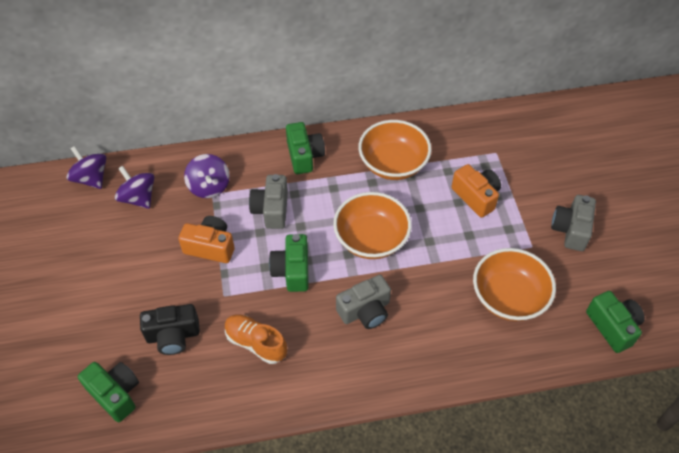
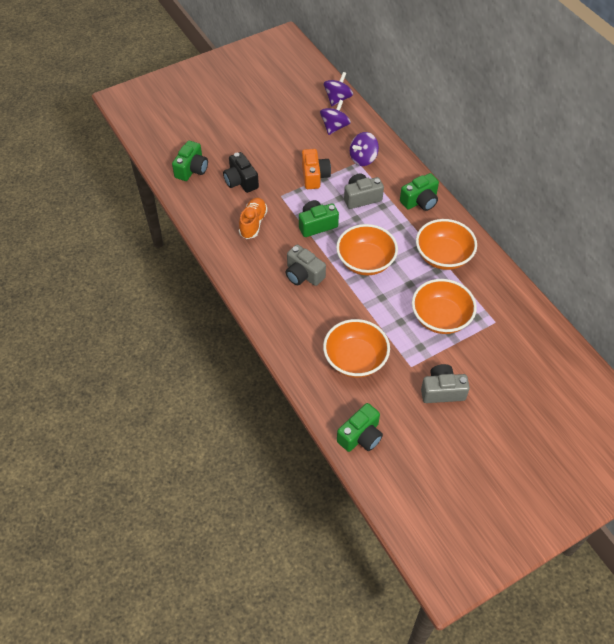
camera: 70 degrees right, 0 degrees up
orange camera [451,164,501,218] -> orange bowl [412,279,477,334]

